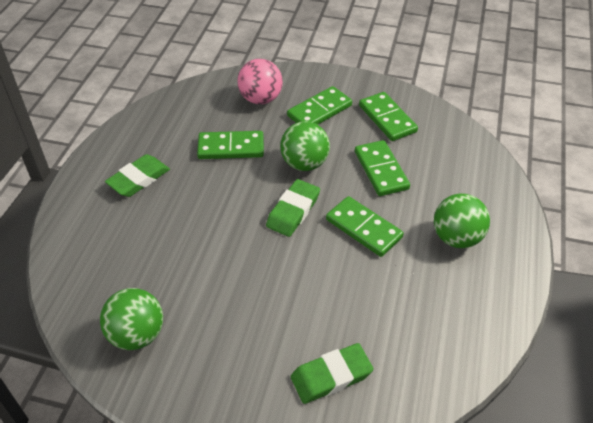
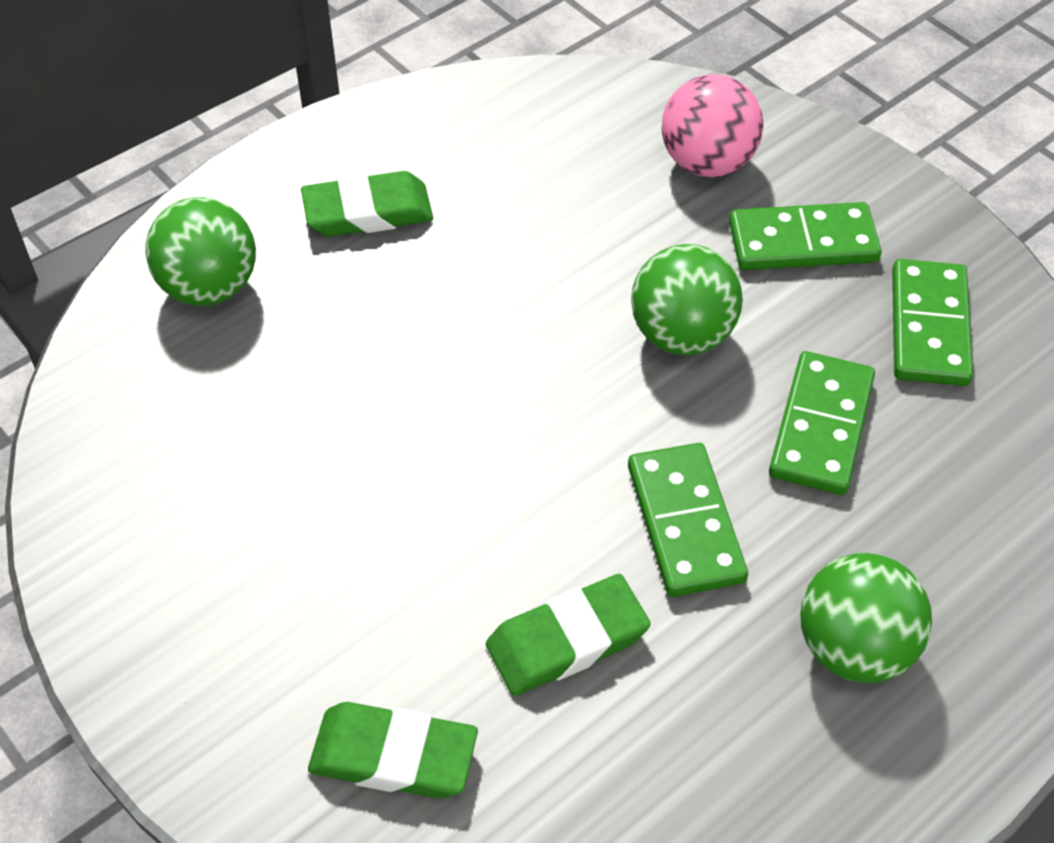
camera: 35 degrees right, 5 degrees up
green ball [100,288,163,350] -> green ball moved to [146,197,256,306]
green domino [197,131,264,159] -> none
green eraser [266,179,320,237] -> green eraser moved to [486,574,651,696]

